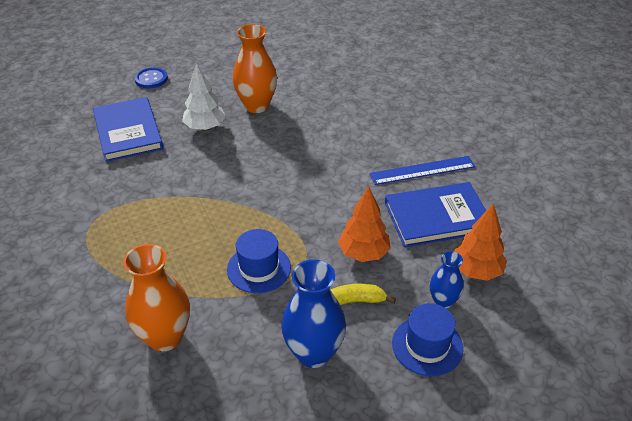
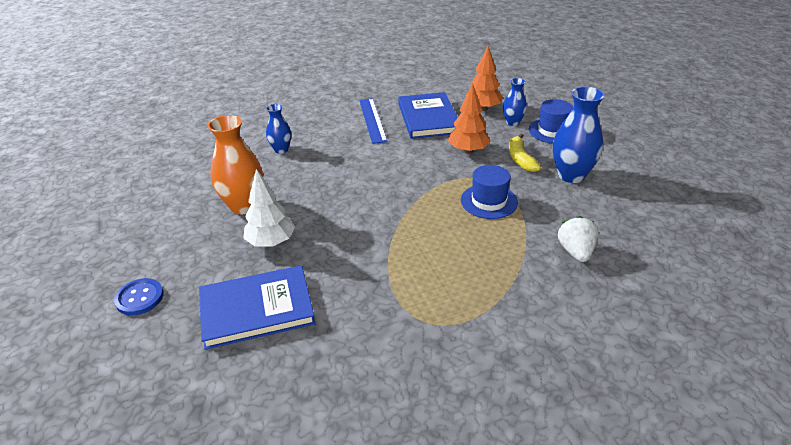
camera: 85 degrees left, 5 degrees down
orange vase [123,244,190,351] -> white strawberry [558,216,599,262]
none -> blue vase [266,104,291,154]

